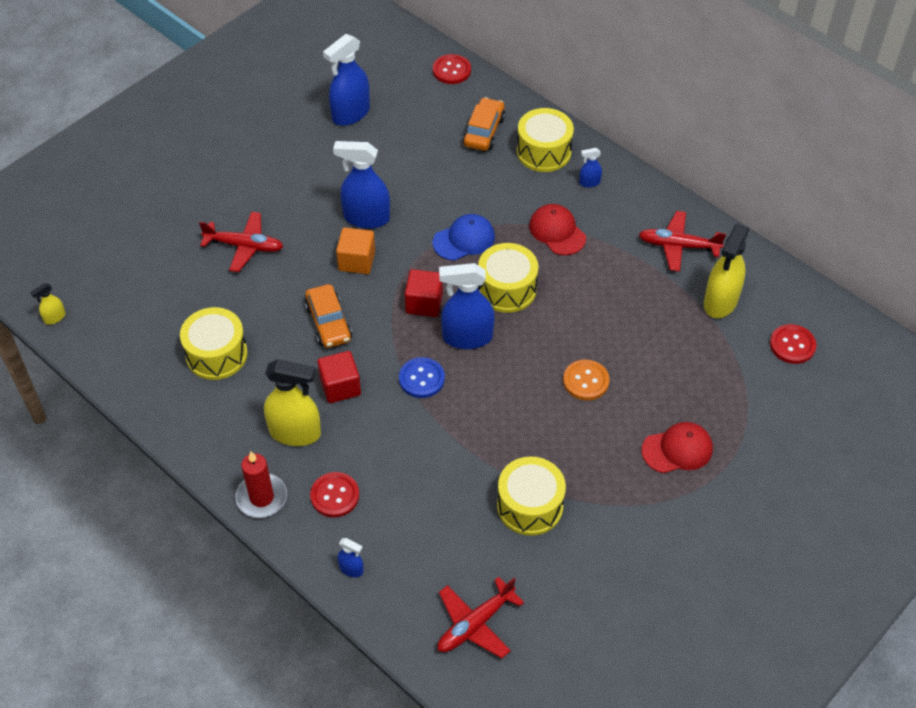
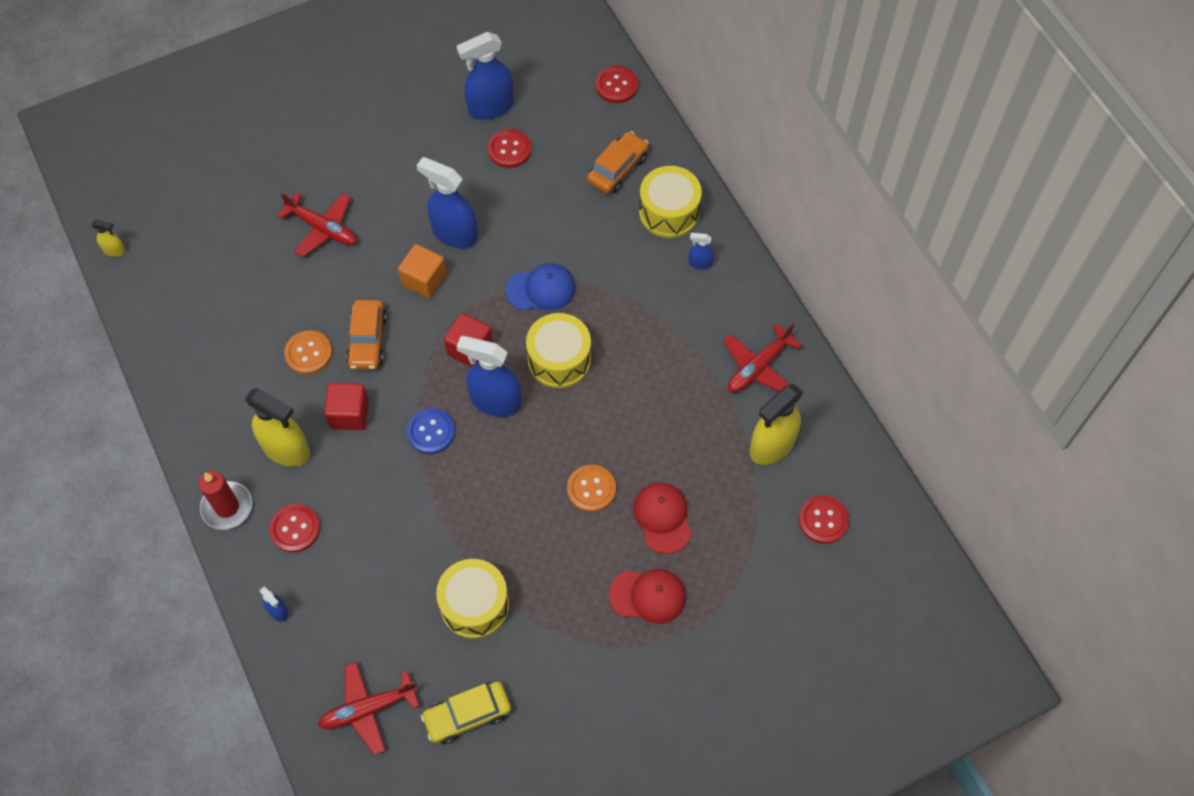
camera: 20 degrees right, 10 degrees up
yellow spray bottle [30,283,66,325] -> yellow spray bottle turned 150 degrees counterclockwise [91,219,126,257]
yellow drum [180,307,248,380] -> none
red cap [529,204,586,255] -> red cap moved to [633,482,692,554]
red plane [639,211,726,272] -> red plane turned 75 degrees counterclockwise [723,323,802,393]
none -> orange button [284,330,332,375]
none -> yellow car [421,682,511,744]
none -> red button [488,129,531,168]

